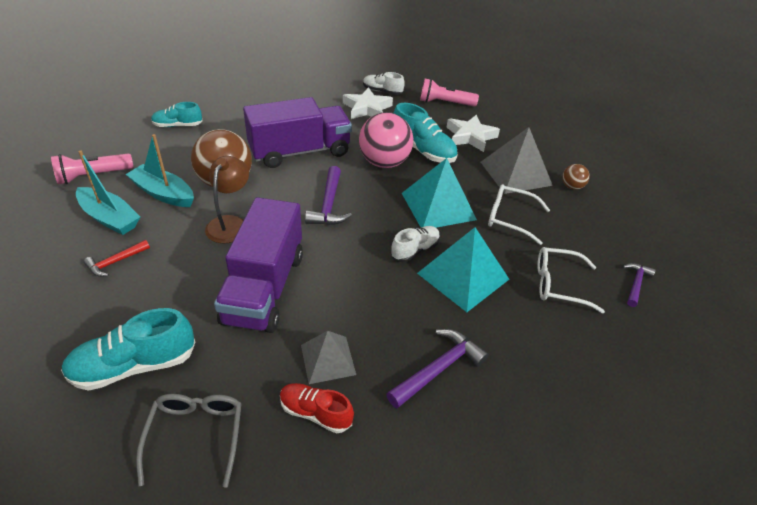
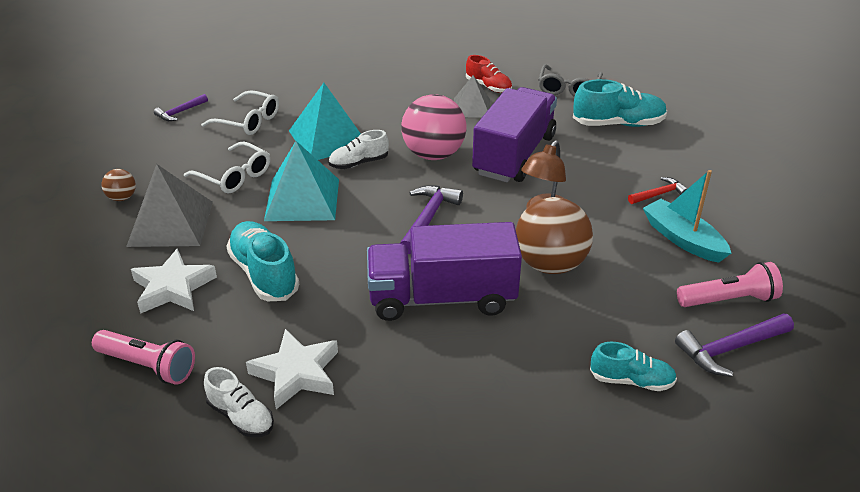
camera: 160 degrees left, 5 degrees down
turquoise boat [126,134,194,207] -> none
pink ball [359,112,413,168] -> pink ball moved to [401,94,466,160]
purple hammer [386,329,489,408] -> purple hammer moved to [675,313,794,377]

